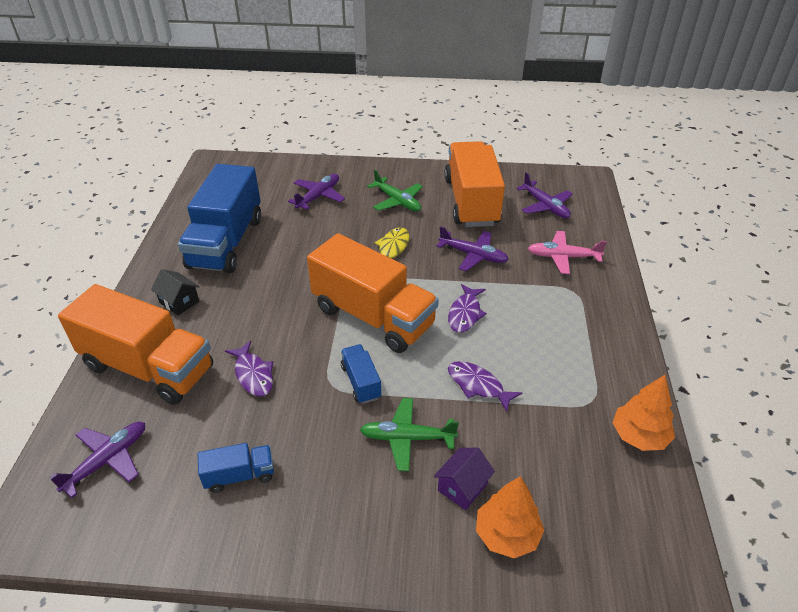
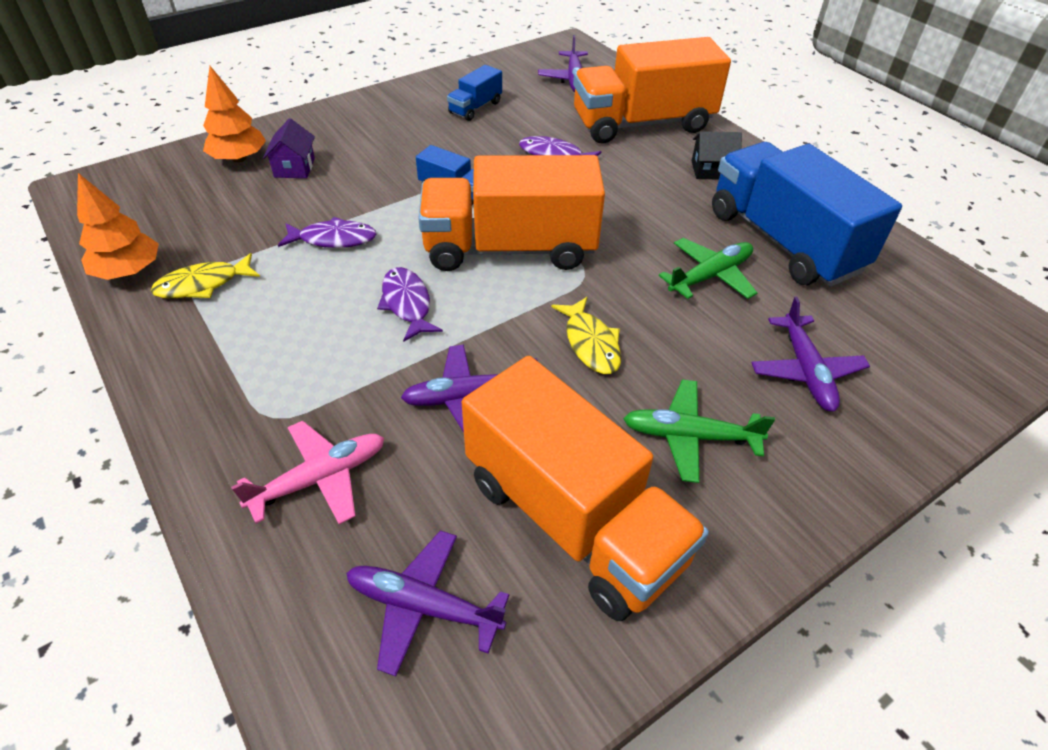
camera: 140 degrees right, 5 degrees up
green plane [360,398,459,471] -> green plane moved to [659,238,757,299]
none -> yellow fish [151,253,260,299]

